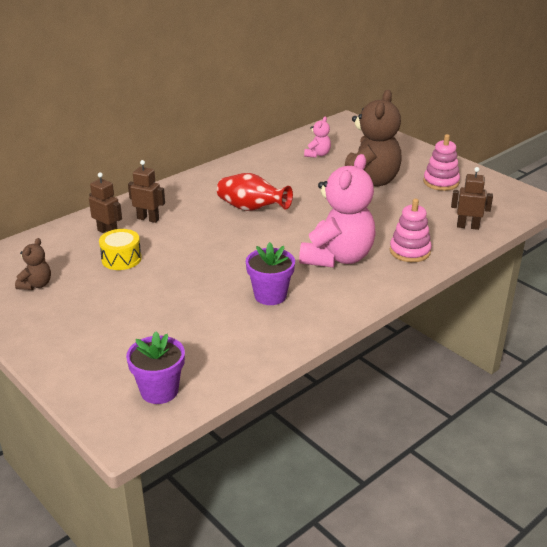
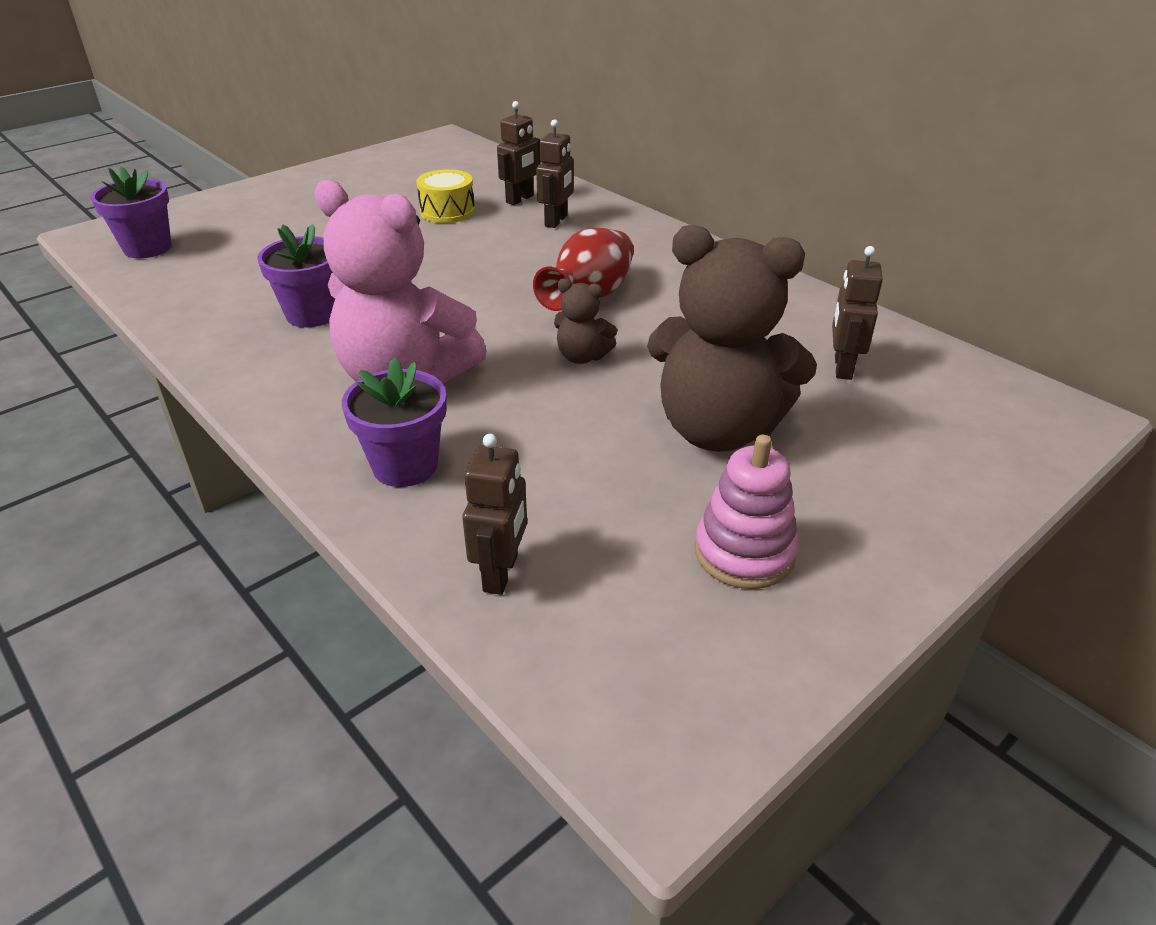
camera: 90 degrees right, 5 degrees up
brown teddy bear [15,238,51,290] -> brown teddy bear moved to [554,279,617,364]
pink teddy bear [304,116,331,158] -> brown robot [832,246,883,380]
pink stacking toy [390,199,432,262] -> purple flower pot [342,357,447,487]

